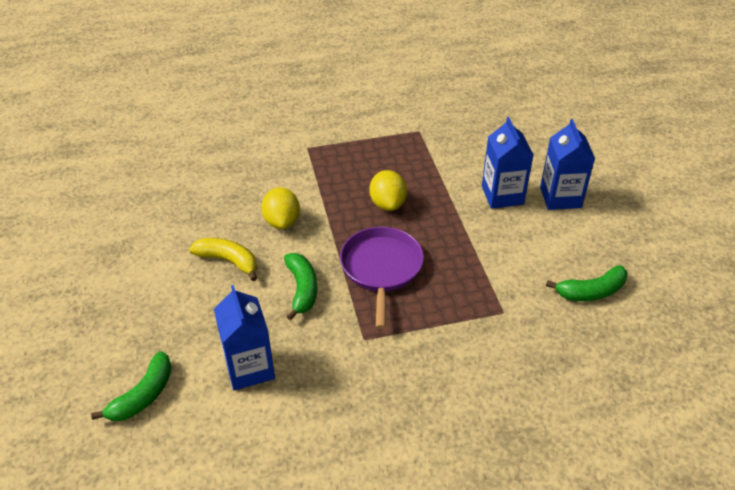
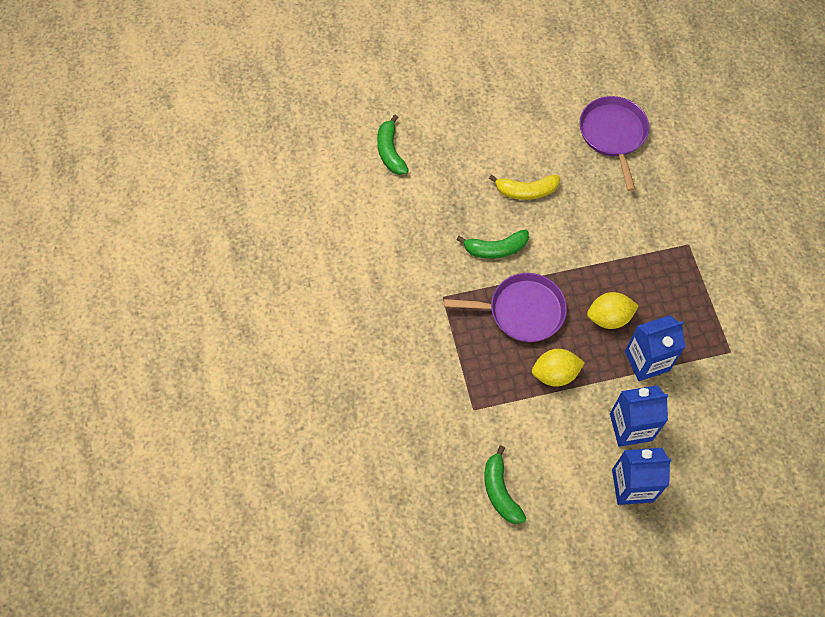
camera: 90 degrees right, 20 degrees up
green banana [91,351,172,421] -> green banana turned 45 degrees clockwise [377,115,409,175]
yellow banana [189,238,257,281] -> yellow banana turned 60 degrees clockwise [489,175,560,200]
blue carton [214,285,275,390] -> blue carton moved to [625,315,686,381]
yellow lemon [261,187,300,229] -> yellow lemon moved to [532,349,585,387]
none -> purple pan [579,96,649,191]

